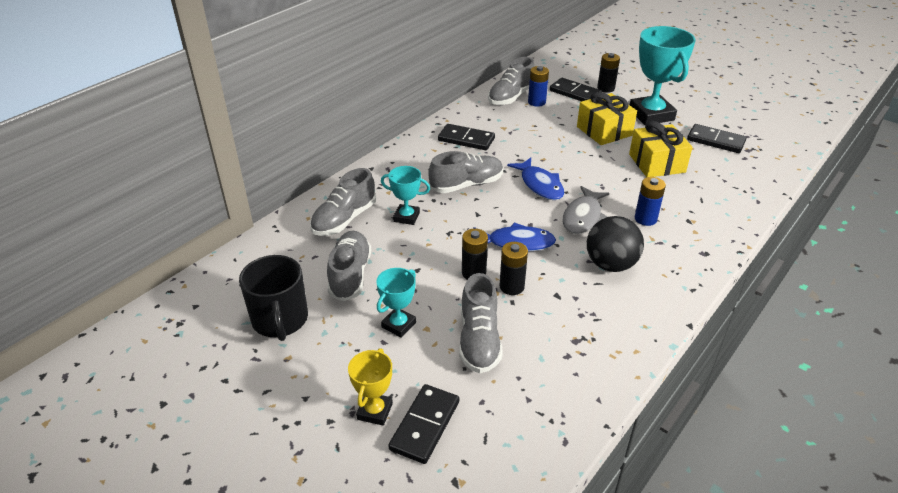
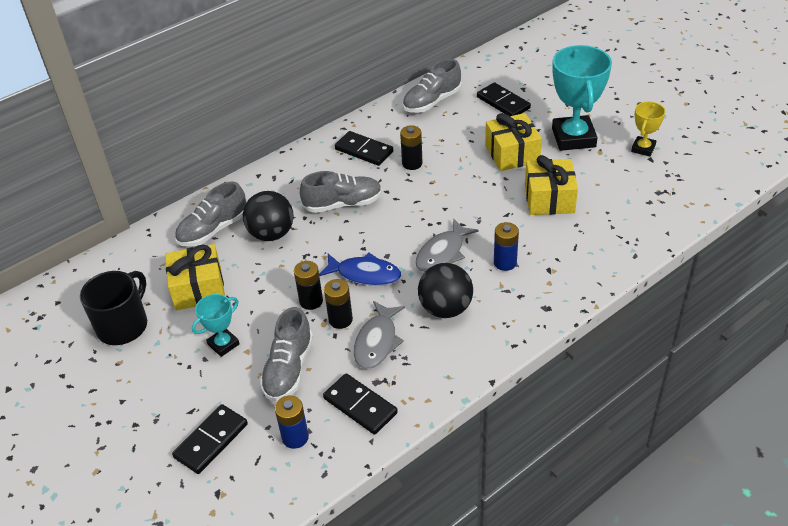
camera: 15 degrees right, 5 degrees up
black mug [239,255,308,341] -> black mug turned 150 degrees counterclockwise [80,271,147,345]
grey shoe [327,231,371,301] -> yellow gift [165,244,225,310]
yellow trophy [348,348,393,426] -> yellow trophy moved to [631,102,666,157]
turquoise trophy [381,166,430,225] -> black ball [243,191,294,241]
blue fish [507,158,564,200] -> none
blue battery [528,66,549,107] -> blue battery moved to [275,396,309,449]
black battery [597,53,620,93] -> black battery moved to [400,125,423,170]
black domino [687,124,747,153] -> black domino moved to [323,373,398,435]
none -> grey fish [353,301,405,369]

